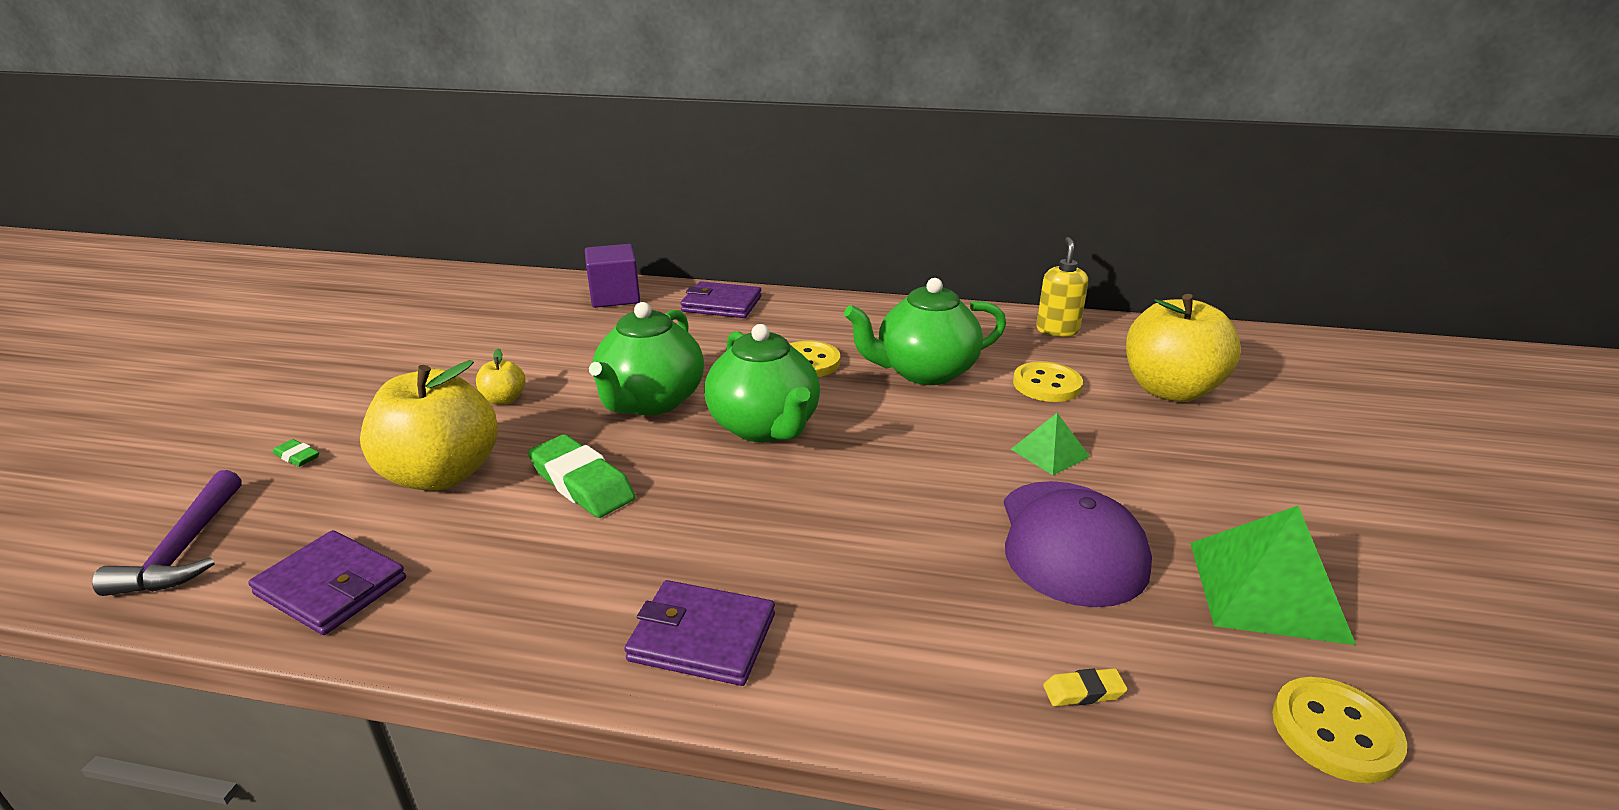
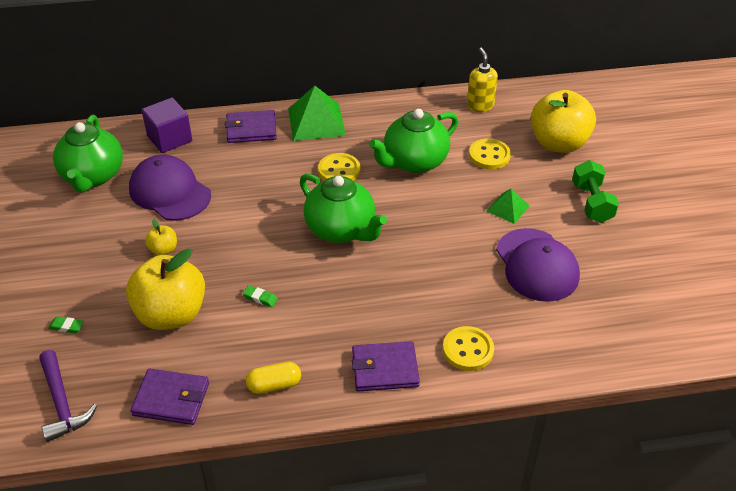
camera: 20 degrees left, 15 degrees up
green eraser [528,434,635,518] -> green eraser [243,285,278,307], size x0.46
green teapot [589,302,704,415] -> green teapot moved to [53,115,123,192]
yellow eraser [1043,668,1128,706] -> none
green pyramid [1190,506,1356,645] -> green pyramid moved to [288,86,346,141]
yellow button [1272,677,1407,783] -> yellow button moved to [443,326,494,371]
none -> purple cap [129,155,211,221]
none -> yellow capsule [246,362,301,394]
none -> green dumbbell [572,160,619,223]

